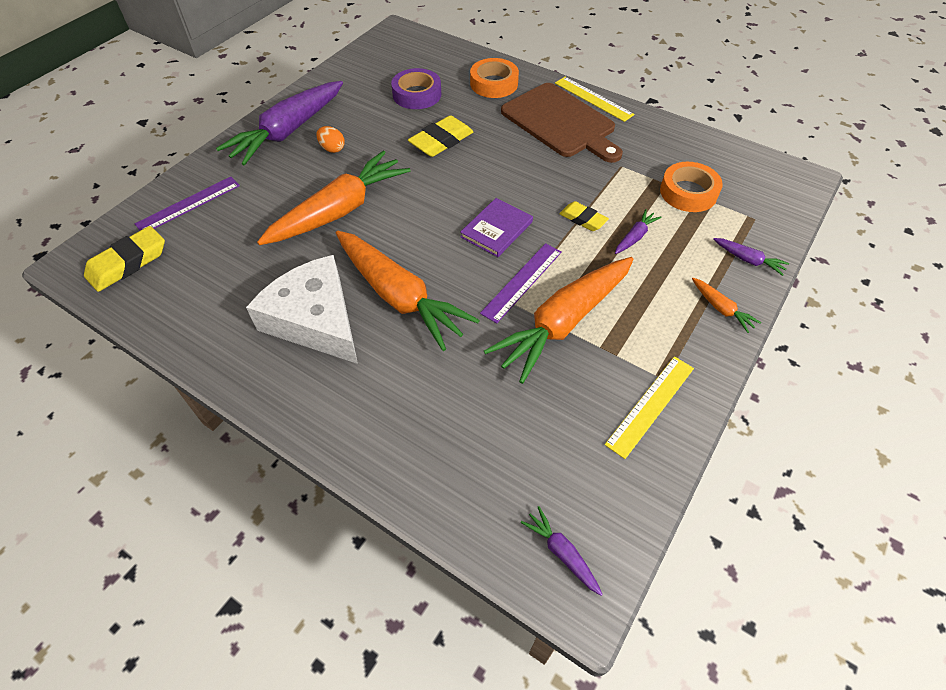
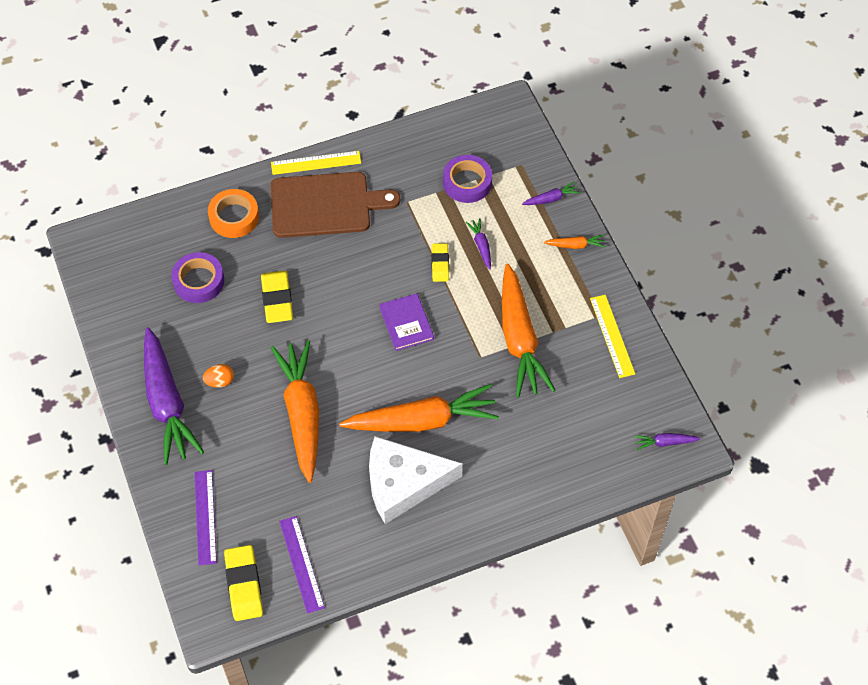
camera: 55 degrees left, 5 degrees up
purple ruler [480,243,562,324] -> purple ruler moved to [279,516,325,614]
yellow eraser [559,201,609,231] -> yellow eraser turned 75 degrees counterclockwise [431,243,449,282]
orange tape [660,162,723,212] -> purple tape [443,155,492,203]

